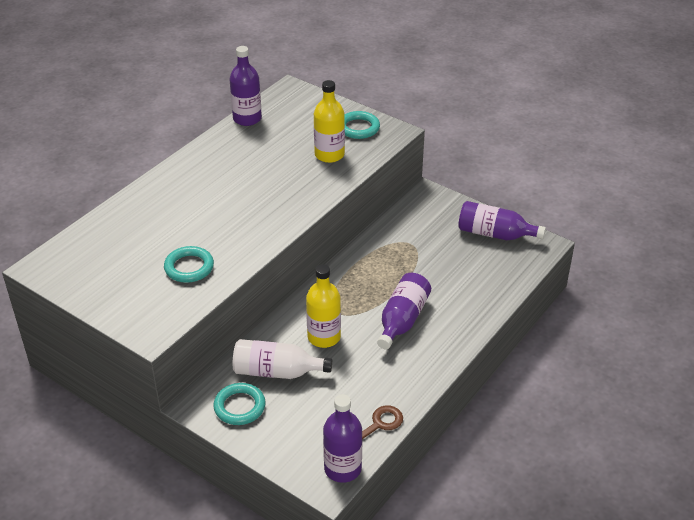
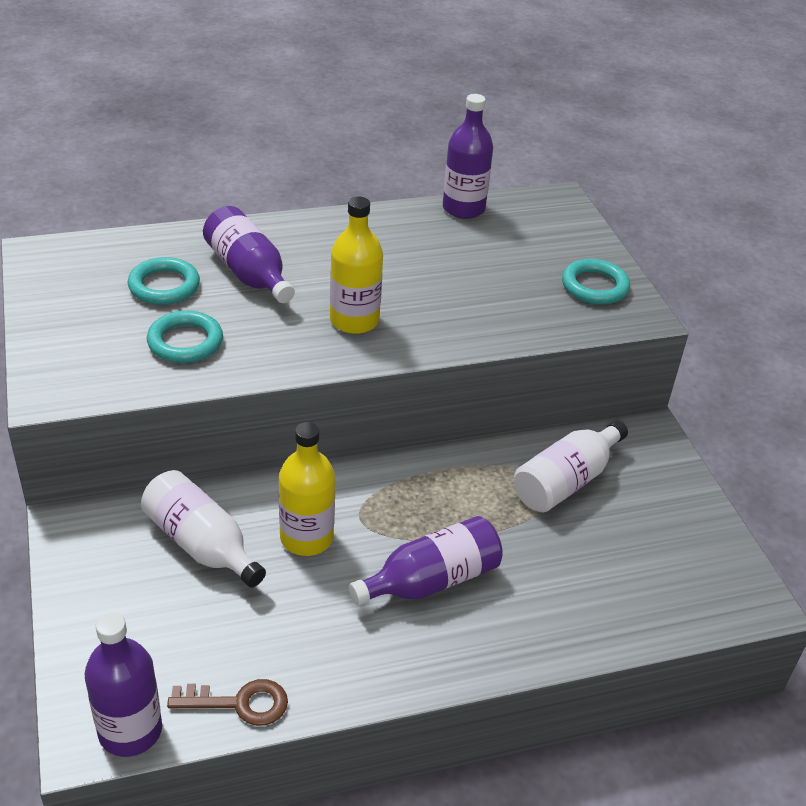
camera: 35 degrees right, 0 degrees up
turquoise ring [213,383,266,425] -> turquoise ring moved to [128,257,200,305]
yellow bottle [314,80,345,163] -> yellow bottle moved to [330,196,383,334]
purple bottle [458,201,546,240] -> purple bottle moved to [203,206,295,303]
none -> white bottle [514,420,628,512]

